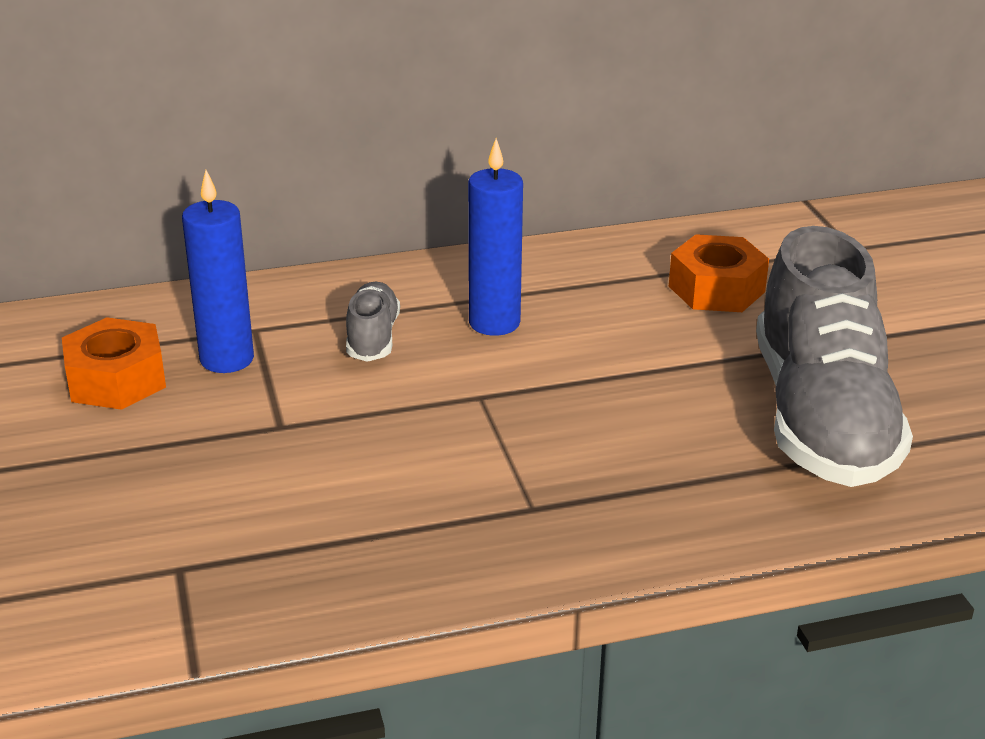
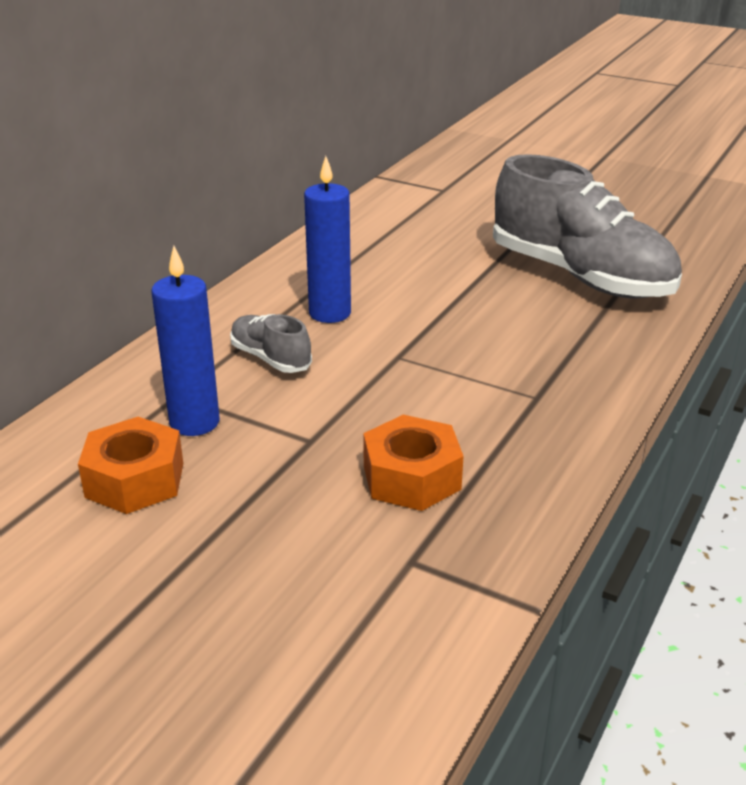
camera: 45 degrees left, 0 degrees up
orange nut [669,234,769,312] -> orange nut moved to [363,415,464,511]

